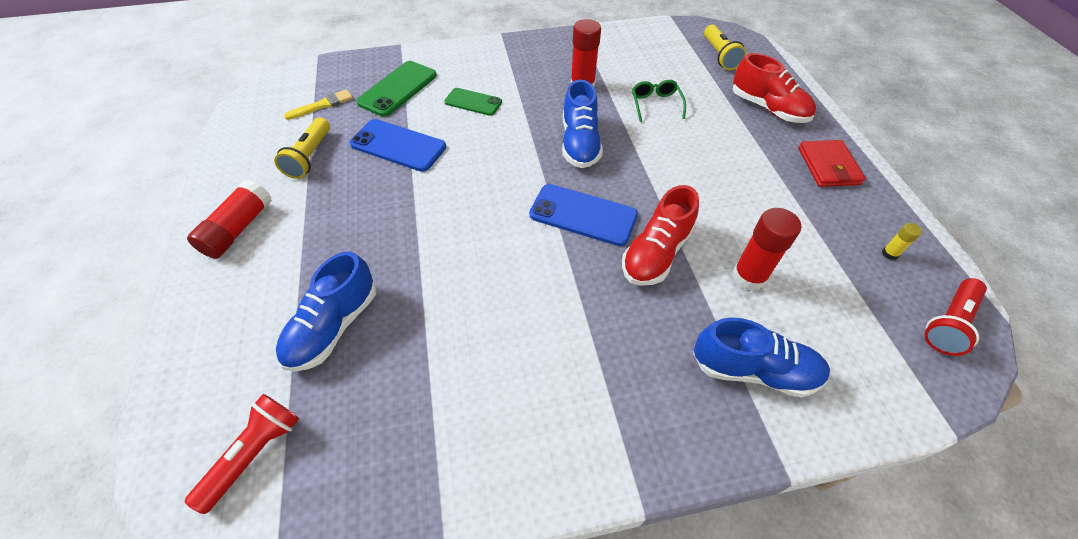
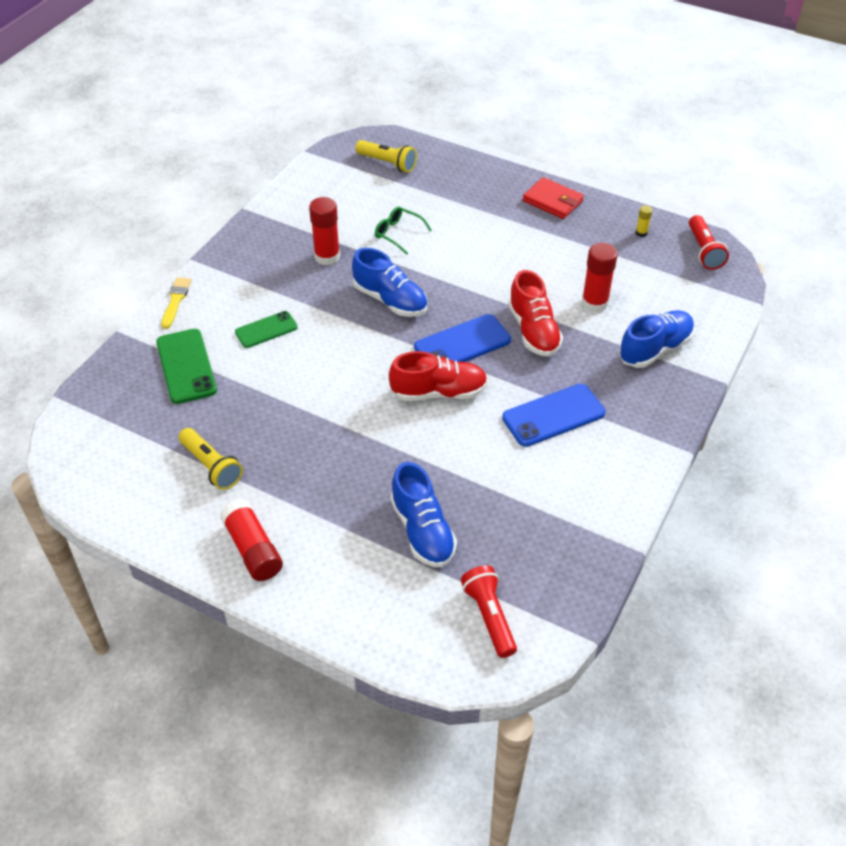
camera: 50 degrees left, 5 degrees down
yellow brush [284,89,353,120] -> yellow brush moved to [161,277,191,329]
blue phone [350,119,446,172] -> blue phone moved to [502,384,605,447]
red shoe [733,53,816,123] -> red shoe moved to [389,351,488,401]

